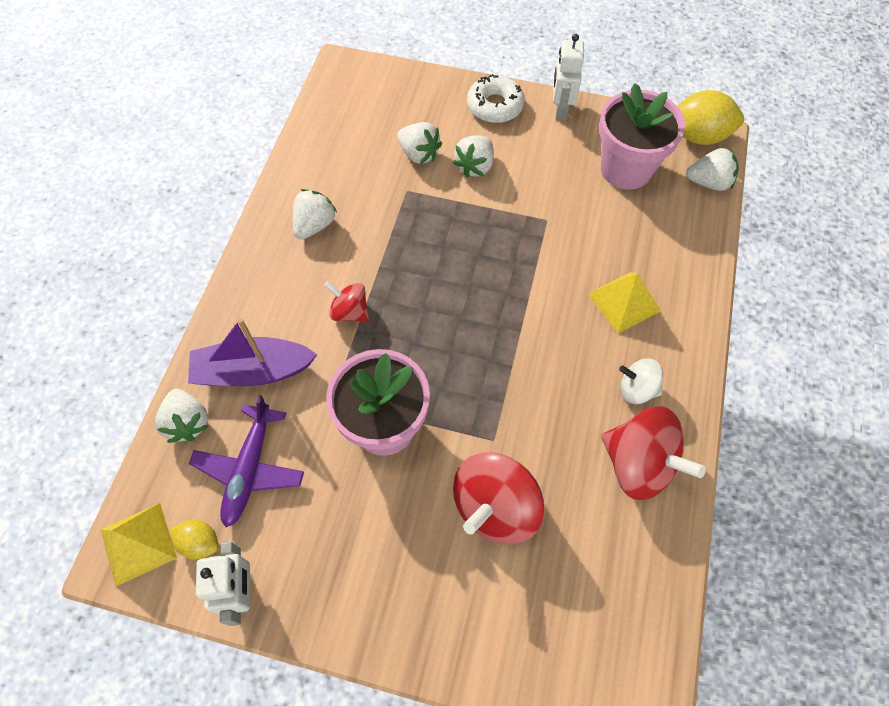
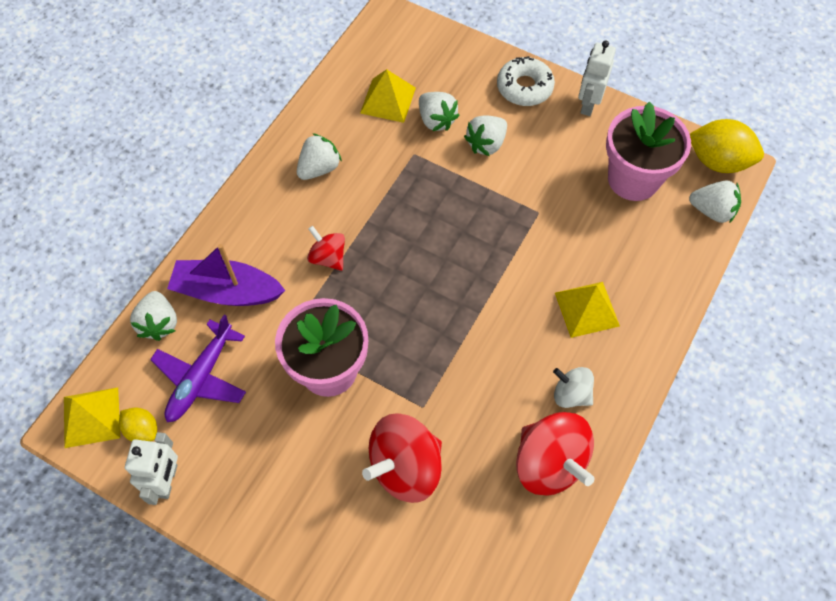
camera: 15 degrees right, 0 degrees up
none -> yellow pyramid [360,69,416,123]

